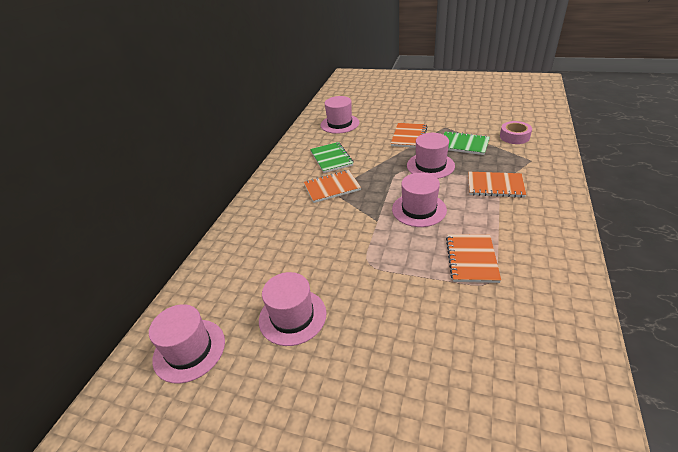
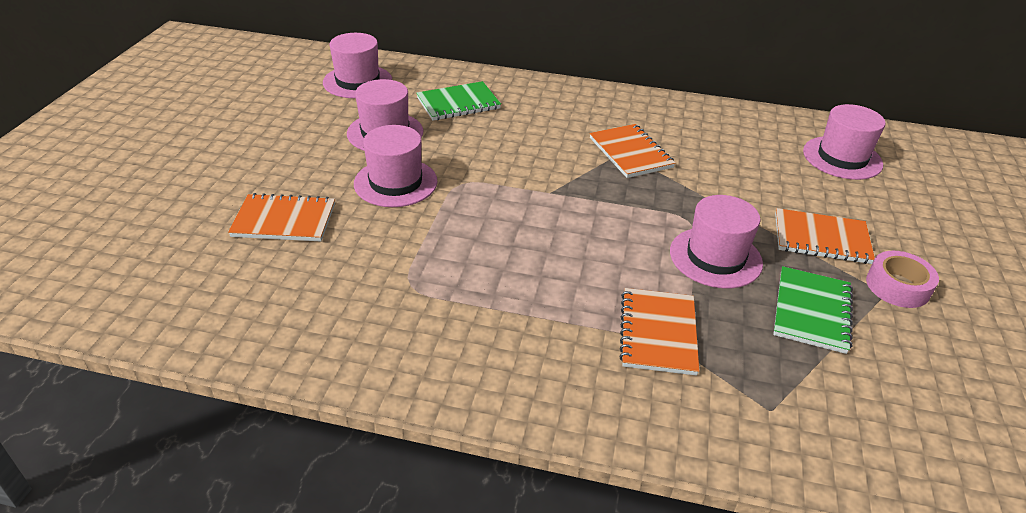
camera: 80 degrees right, 0 degrees up
green notebook [310,142,354,173] -> green notebook moved to [416,81,501,121]
pink hat [392,173,447,227] -> pink hat moved to [354,125,438,207]
orange notebook [446,234,501,283] -> orange notebook moved to [228,193,335,241]
pink tape [500,121,532,144] -> pink tape moved to [866,251,939,308]

